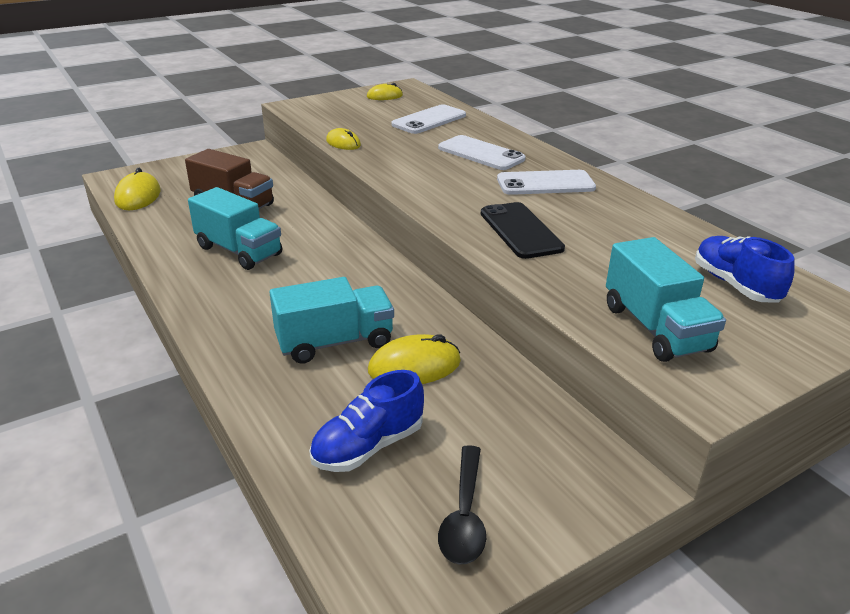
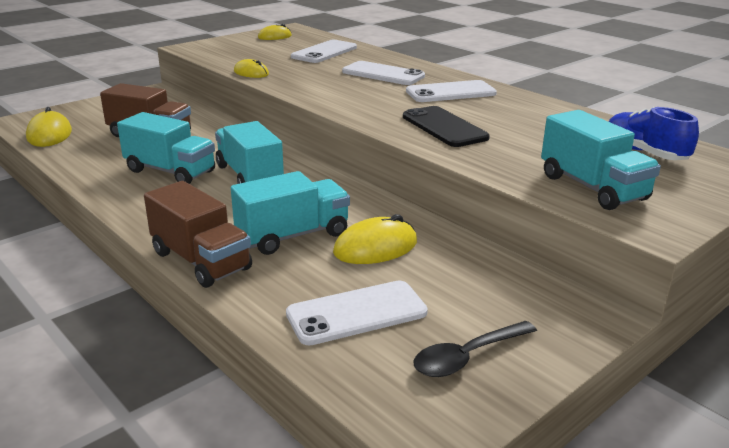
camera: 10 degrees left, 5 degrees down
blue shoe [309,370,424,472] -> white phone [286,280,428,345]
black spoon [438,445,486,565] -> black spoon turned 60 degrees clockwise [414,321,537,377]
none -> brown truck [144,181,252,288]
none -> turquoise truck [215,121,284,184]

